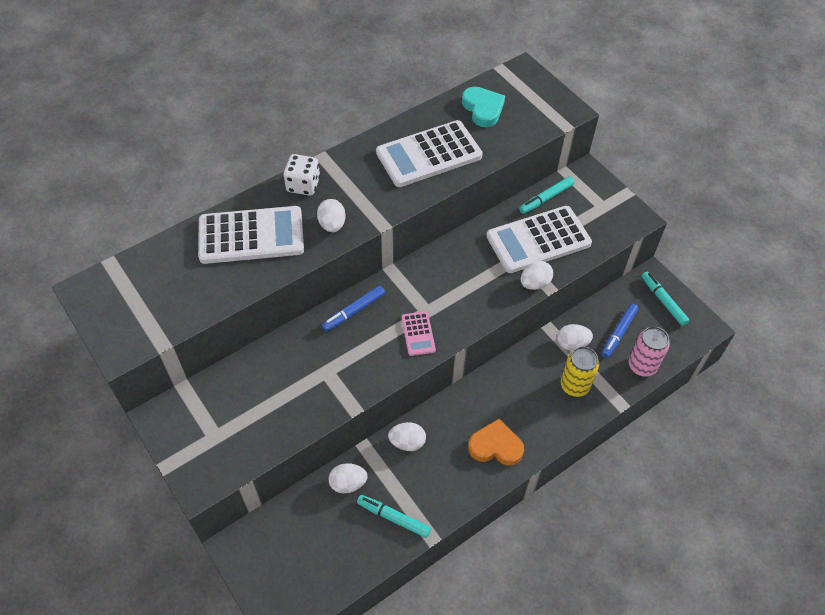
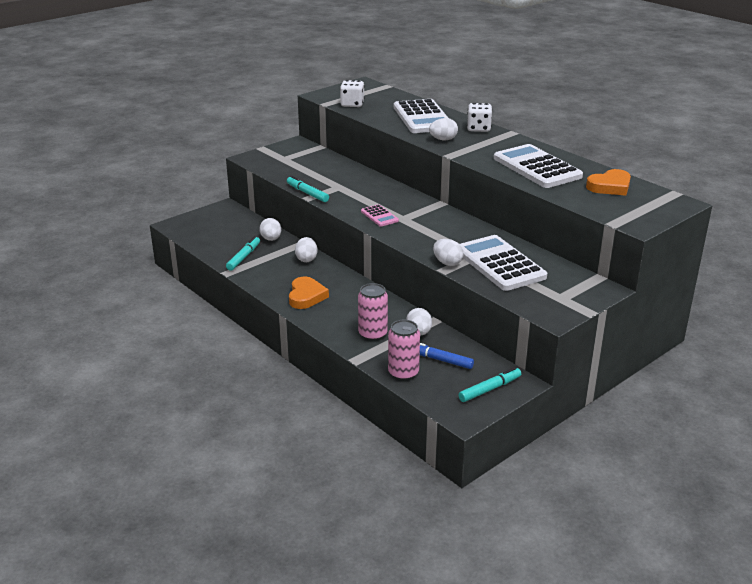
camera: 85 degrees right, 25 degrees down
blue marker [321,285,385,332] -> none
pink calculator [402,311,436,356] -> pink calculator turned 105 degrees counterclockwise [361,204,399,227]
turquoise heart [462,87,505,127] -> orange heart [586,169,631,196]
turquoise marker [519,176,575,214] -> turquoise marker moved to [287,176,329,202]
yellow can [561,347,599,397] -> pink can [358,283,388,341]
none -> white dice [340,80,365,107]

